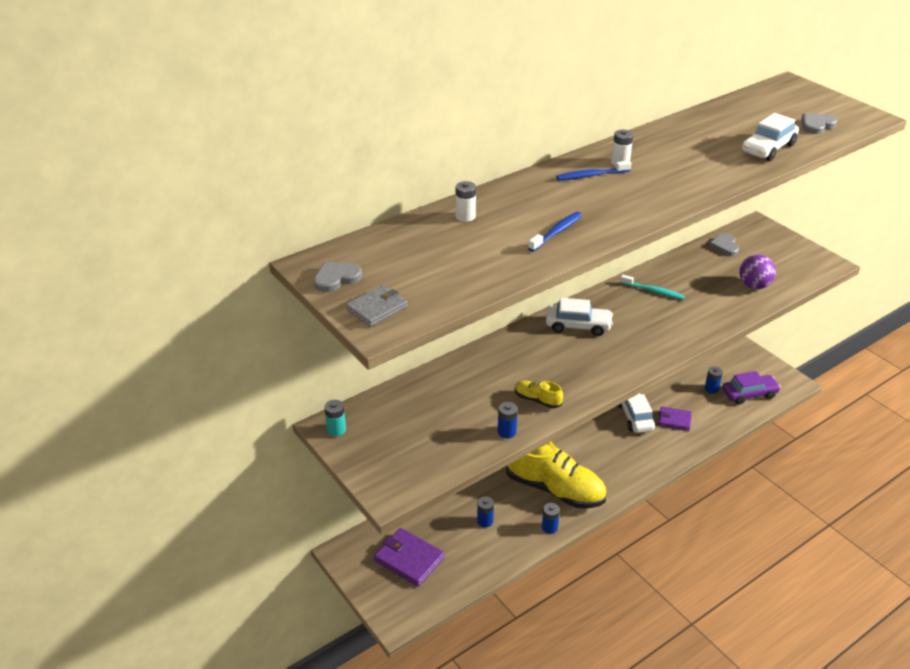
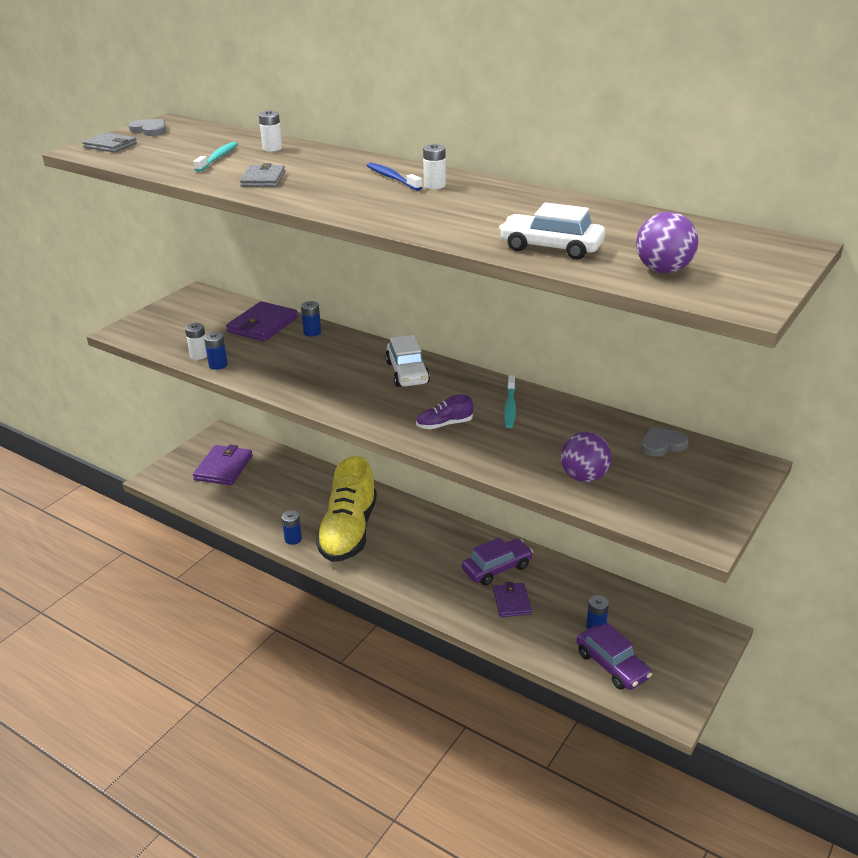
camera: 70 degrees right, 5 degrees down
turquoise battery [324,400,346,437] -> none
blue battery [477,496,494,527] -> blue battery moved to [301,301,321,337]
yellow shoe [515,381,563,408] -> none
blue toothbrush [528,212,582,252] -> grey wallet [240,163,285,187]
white car [618,393,655,433] -> purple car [462,537,533,585]
grey heart [801,113,837,134] -> purple ball [636,212,698,273]
none -> white battery [185,323,207,360]
none -> turquoise toothbrush [193,142,238,172]
none -> purple wallet [226,301,298,341]
none -> purple shoe [416,395,473,429]

